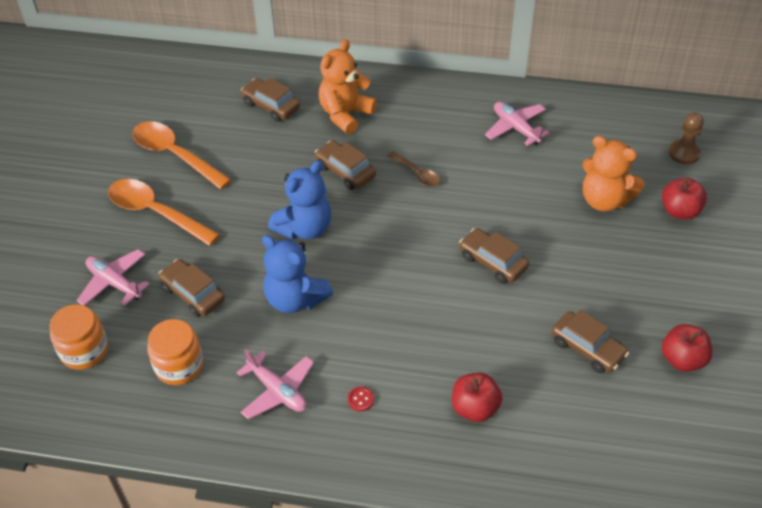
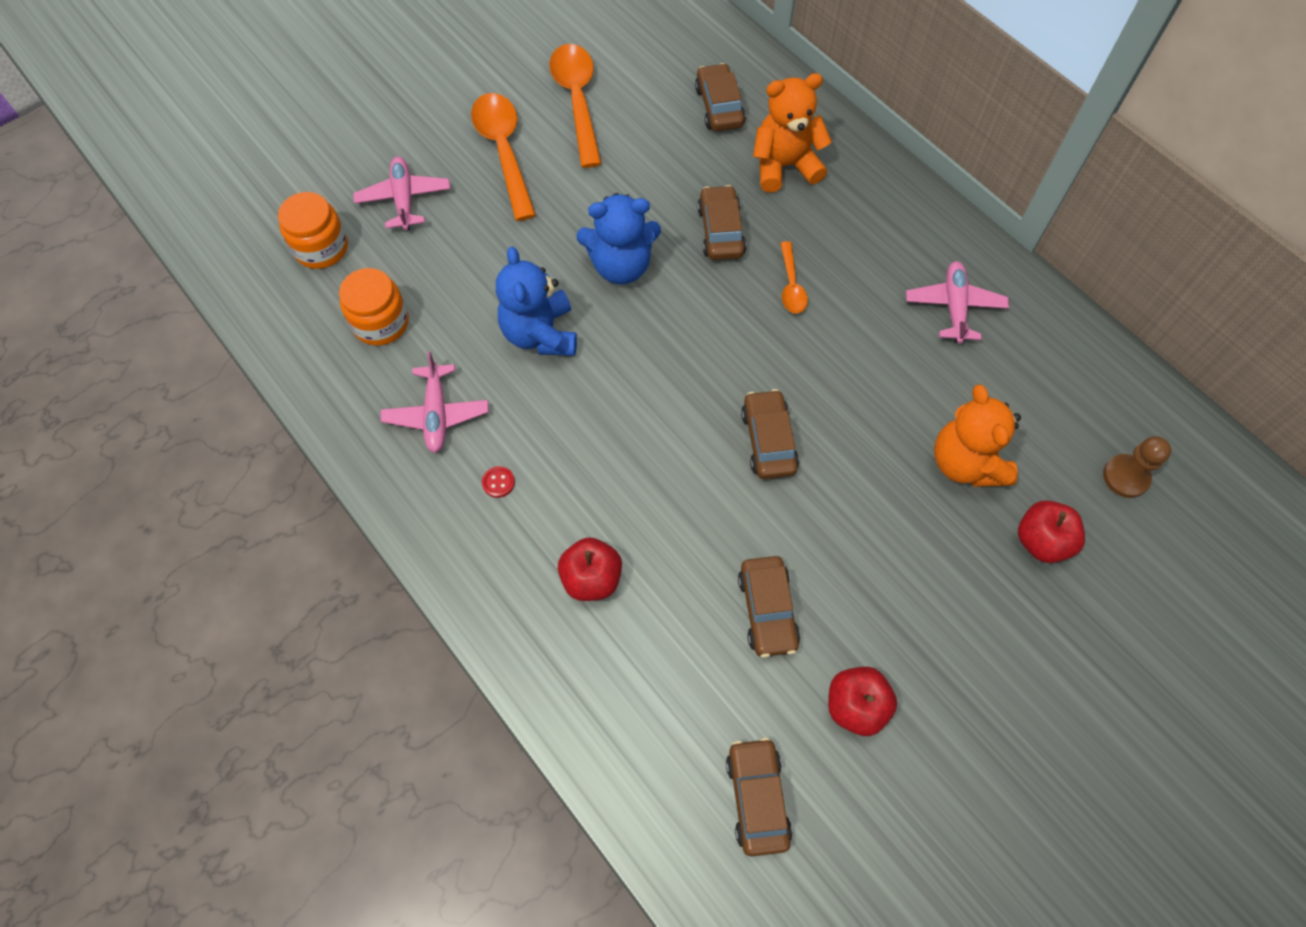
camera: 40 degrees right, 15 degrees up
brown car [159,259,225,317] -> brown car moved to [726,738,793,856]
brown spoon [388,151,440,187] -> orange spoon [780,241,808,314]

